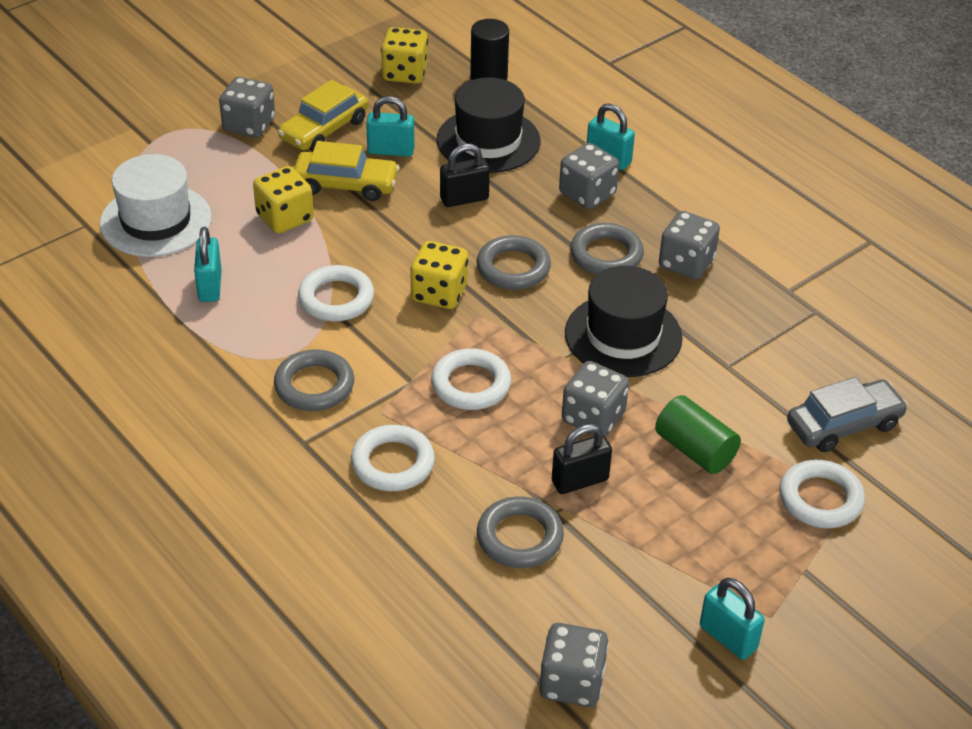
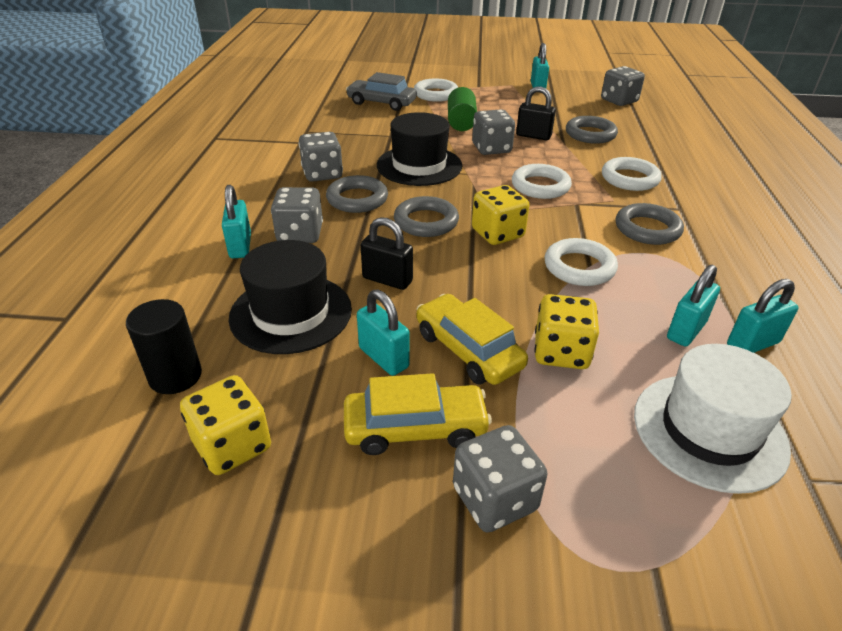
camera: 135 degrees left, 5 degrees down
none -> turquoise padlock [727,279,799,353]

